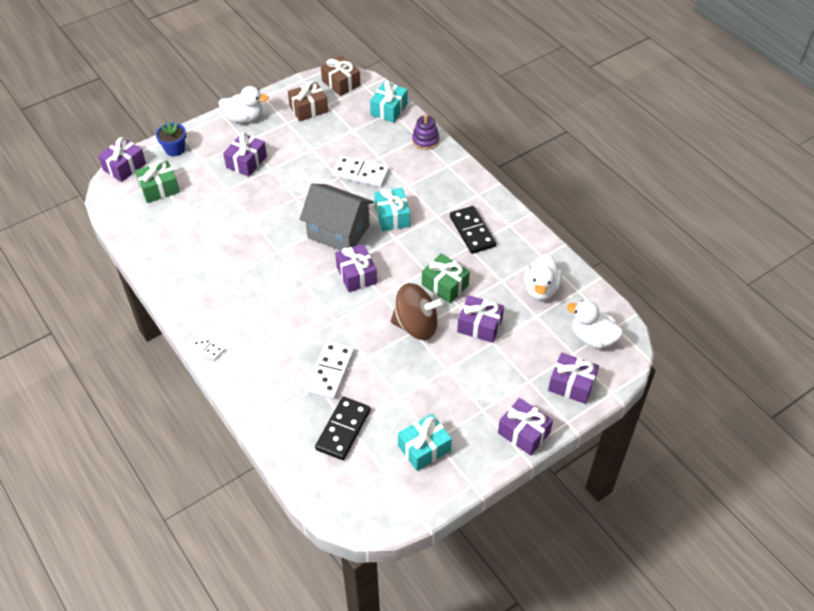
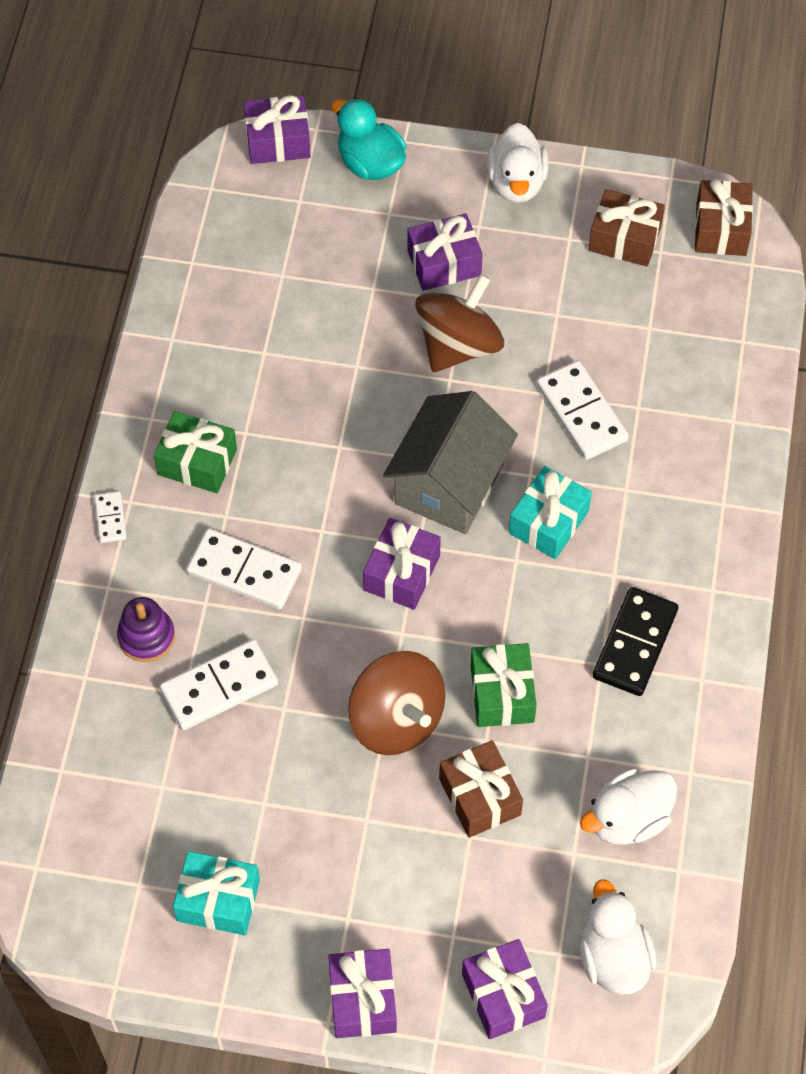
camera: 45 degrees right, 10 degrees up
green gift [135,160,180,203] -> green gift moved to [154,411,237,493]
blue flower pot [156,122,186,156] -> turquoise duck [332,98,406,180]
white duck [219,86,269,123] -> white duck turned 45 degrees clockwise [487,123,549,203]
grey house [300,184,374,251] -> grey house turned 45 degrees clockwise [383,391,518,534]
black domino [315,397,371,460] -> none
turquoise gift [370,80,408,123] -> none
purple stacking toy [412,114,439,150] -> purple stacking toy moved to [117,597,175,662]
purple gift [457,295,504,343] -> brown gift [439,740,523,838]
none -> white domino [186,528,302,609]
none -> brown spinning top [415,274,504,372]

